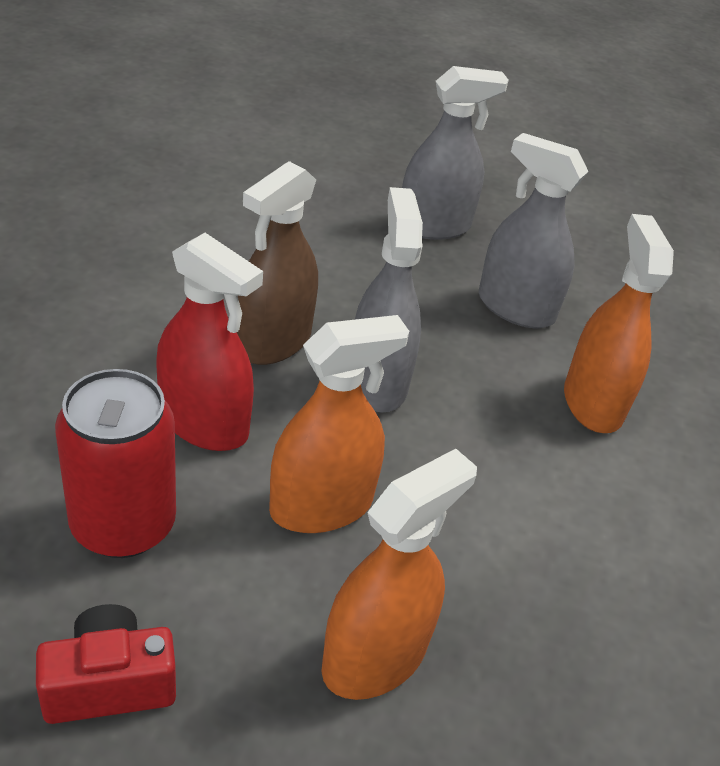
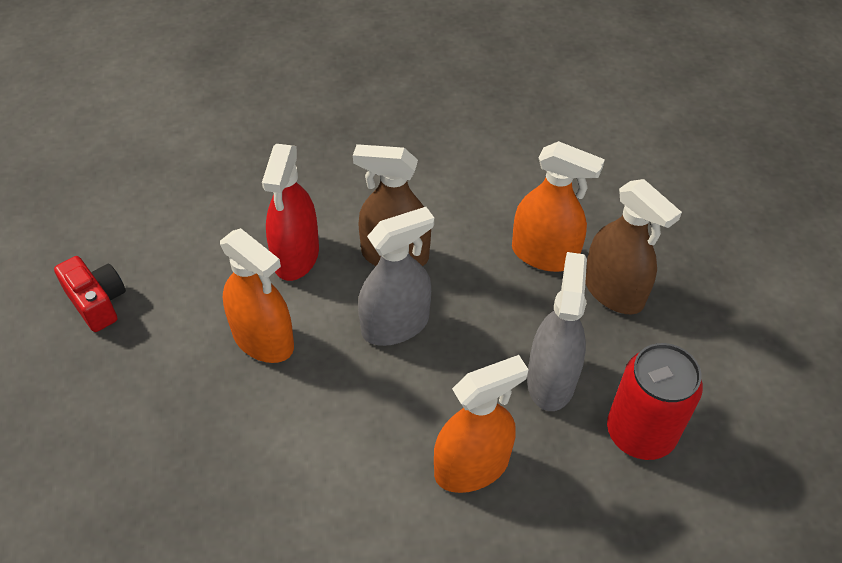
camera: 70 degrees right, 10 degrees up
red can [55,369,176,558] -> red can moved to [607,343,703,460]
orange spray bottle [321,449,477,700] -> orange spray bottle moved to [512,141,605,272]
grey spray bottle [402,66,509,240] -> brown spray bottle [585,179,682,315]

